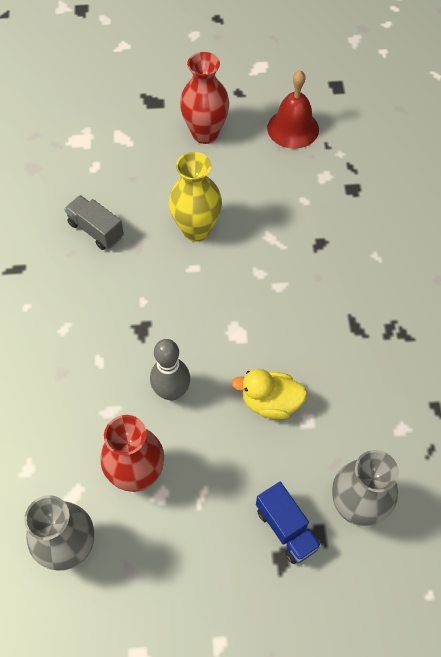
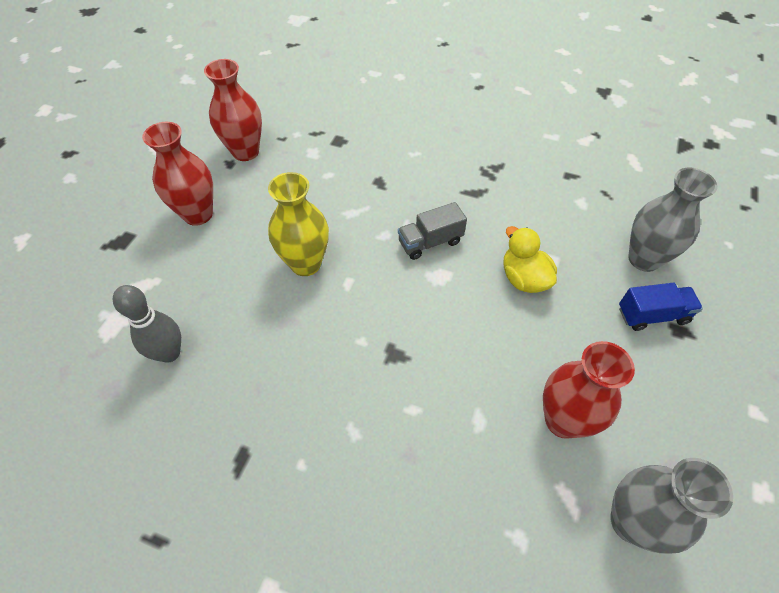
camera: 65 degrees left, 5 degrees down
grey truck [64,195,124,250] -> grey truck moved to [398,202,467,260]
grey bowling pin [150,339,190,401] -> grey bowling pin moved to [112,285,181,363]
yellow duck [231,369,307,419] -> yellow duck turned 120 degrees clockwise [504,226,557,293]
red bell [267,70,319,149] -> red vase [204,59,262,161]

